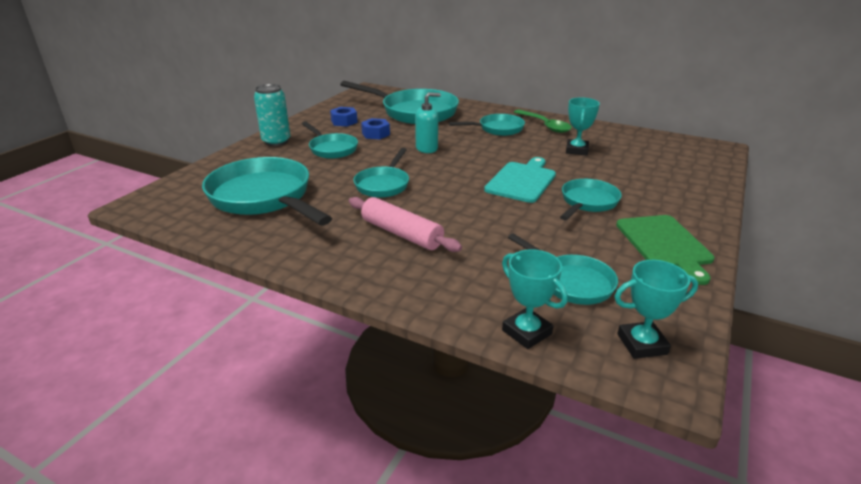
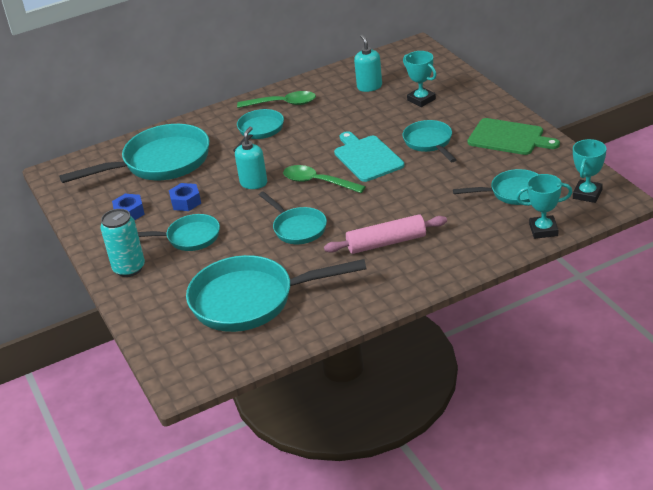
camera: 50 degrees left, 5 degrees up
turquoise trophy [566,97,600,156] -> turquoise trophy moved to [403,51,437,107]
none -> green spoon [283,165,366,193]
none -> turquoise soap dispenser [354,35,382,92]

